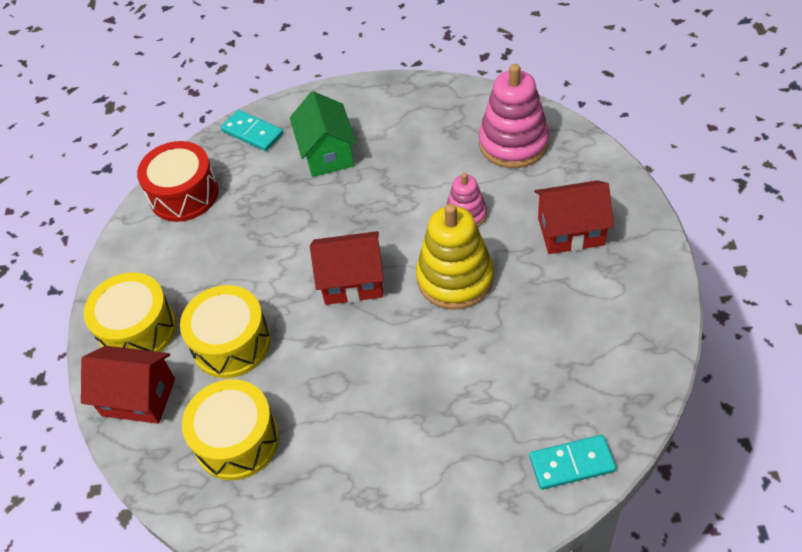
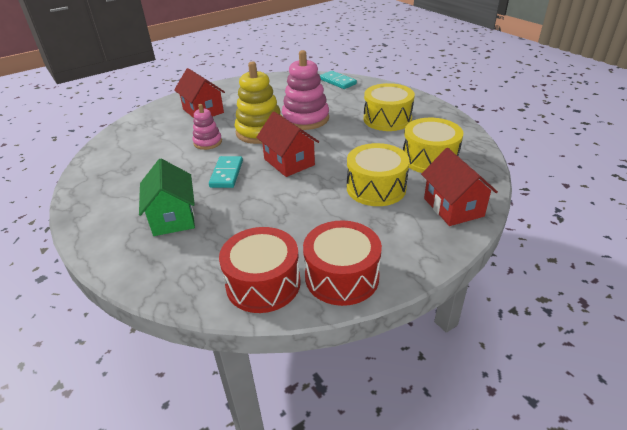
camera: 125 degrees left, 15 degrees down
yellow drum [84,272,176,352] -> yellow drum moved to [364,83,415,131]
turquoise domino [221,110,283,151] -> turquoise domino moved to [209,156,243,188]
green house [290,91,357,177] -> green house turned 60 degrees counterclockwise [139,159,195,236]
pink stacking toy [479,64,549,168] -> pink stacking toy moved to [282,50,329,130]
none -> red drum [303,220,382,306]

